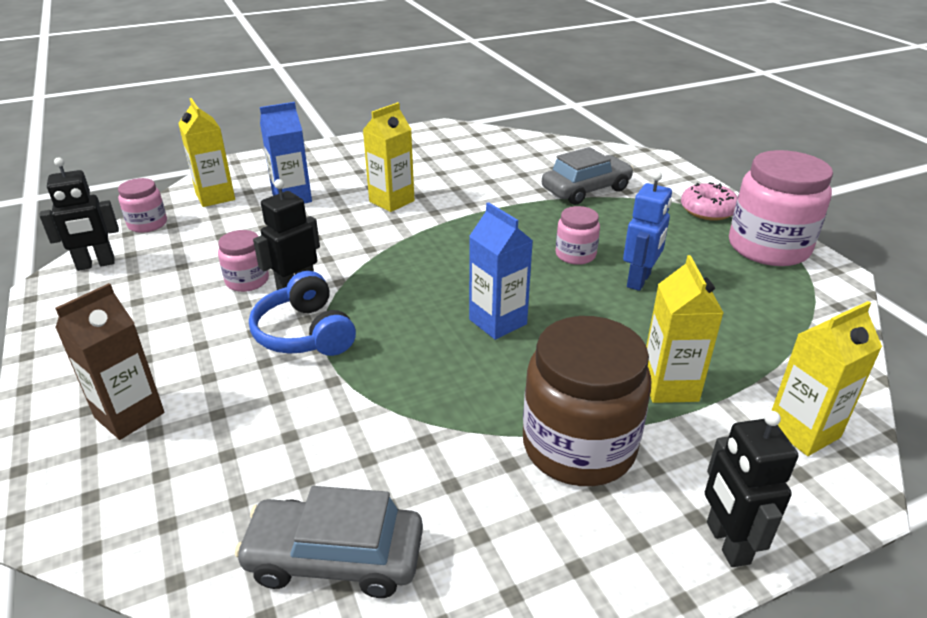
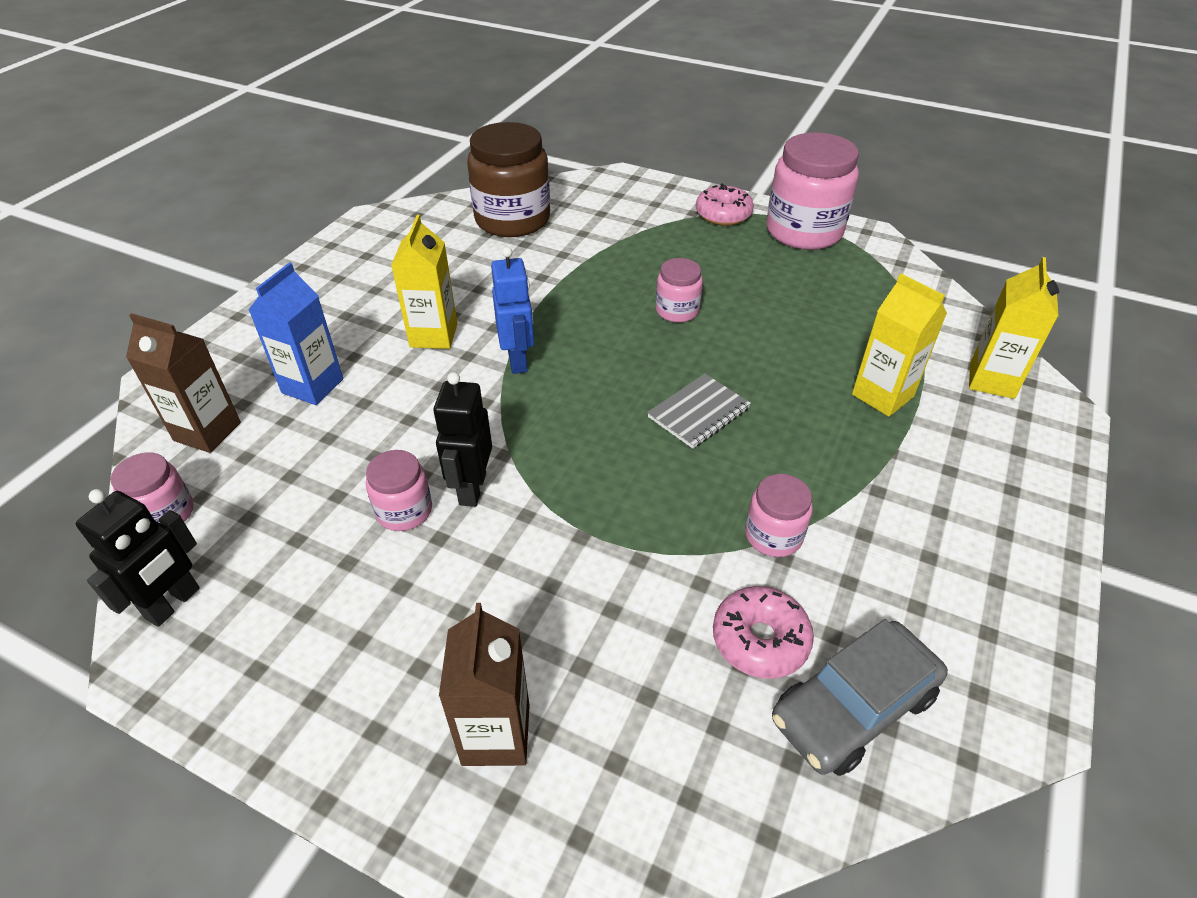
camera: 40 degrees left, 10 degrees up
yellow carton [178,98,235,207] -> brown carton [126,313,241,453]
blue headphones [249,271,356,356] -> none
blue carton [469,202,533,340] -> grey notebook [647,374,751,449]
brown jar [523,316,651,486] -> brown jar moved to [467,122,550,237]
grey car [542,147,633,205] -> none
blue robot [623,171,672,291] -> blue robot moved to [491,247,534,374]
black robot [705,411,798,567] -> none
none -> pink donut [713,586,814,679]
none -> pink jar [745,474,813,557]

